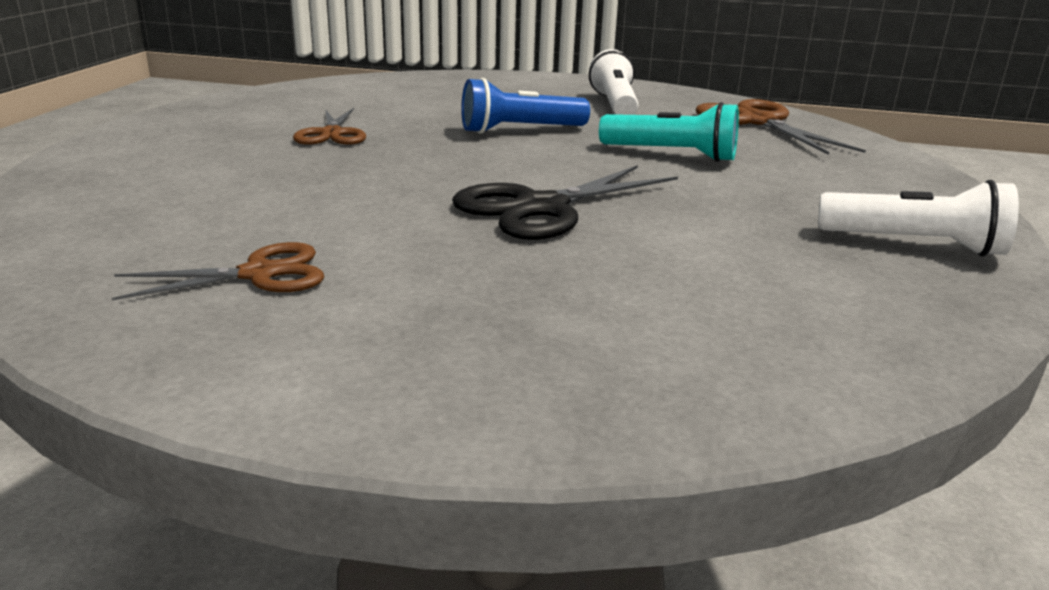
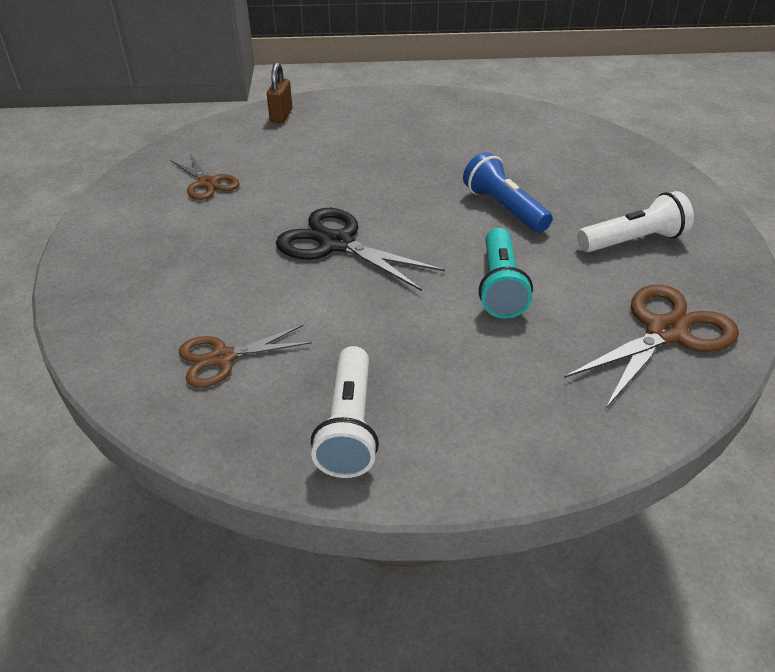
camera: 75 degrees right, 15 degrees up
brown scissors [293,108,366,145] -> brown scissors moved to [179,325,312,388]
none -> brown padlock [267,62,292,123]

